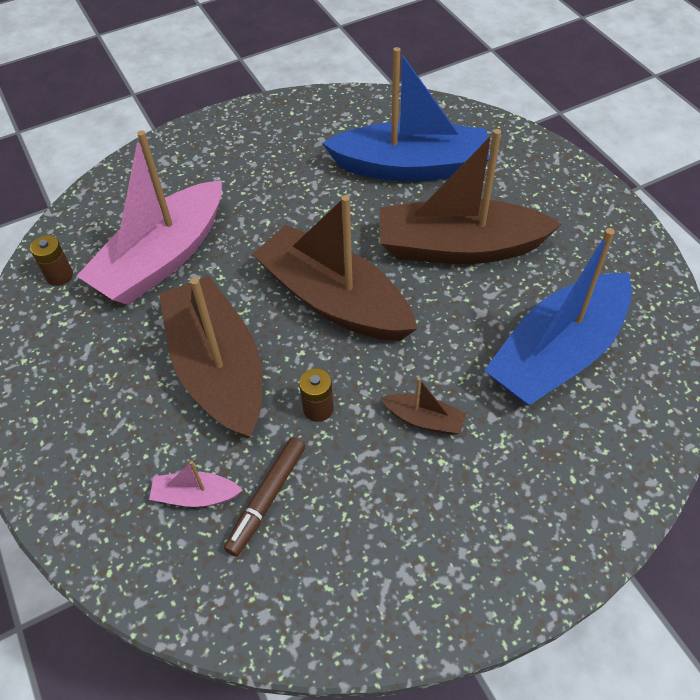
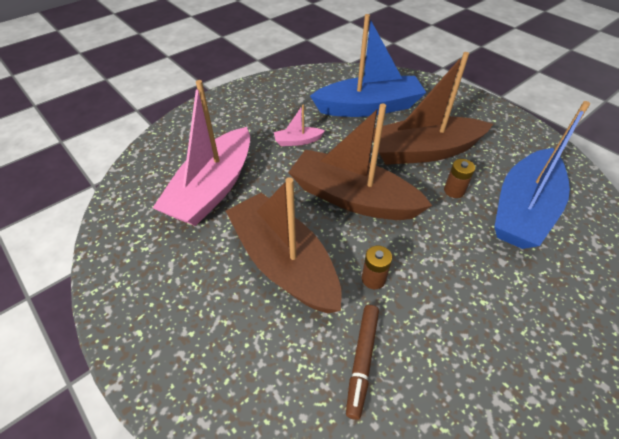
camera: 15 degrees left, 5 degrees down
brown battery [30,235,73,286] -> brown battery moved to [444,159,475,198]
pink boat [149,461,242,507] -> pink boat moved to [274,105,325,146]
brown boat [381,377,467,435] -> none

